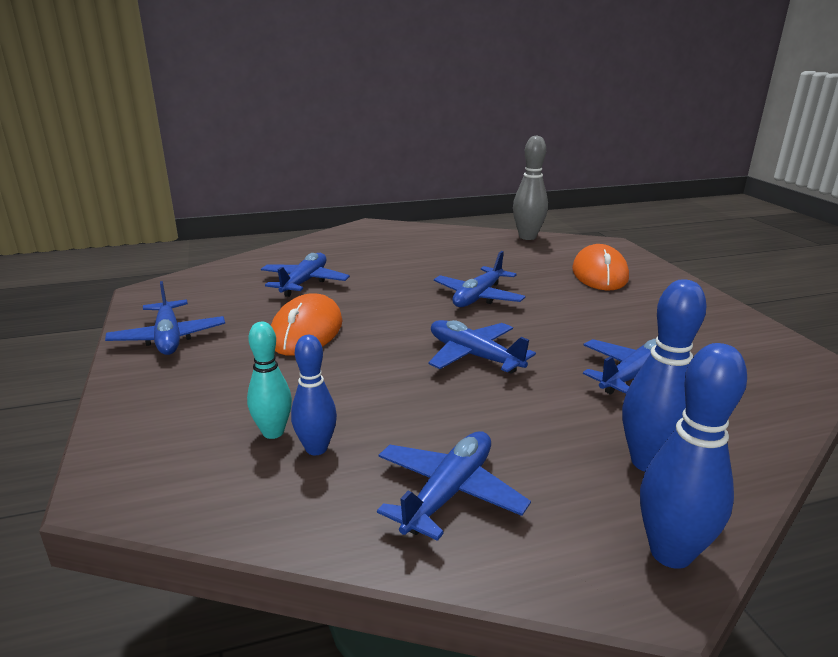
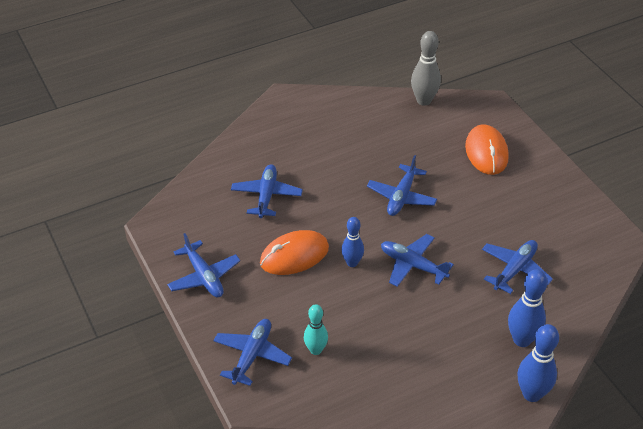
camera: 10 degrees left, 20 degrees up
orange mouse [271,293,342,356] -> orange mouse turned 60 degrees clockwise [260,230,329,275]
blue bowling pin [291,335,337,455] -> blue bowling pin moved to [341,217,364,267]
blue plane [377,431,531,541] -> blue plane moved to [213,319,292,386]

